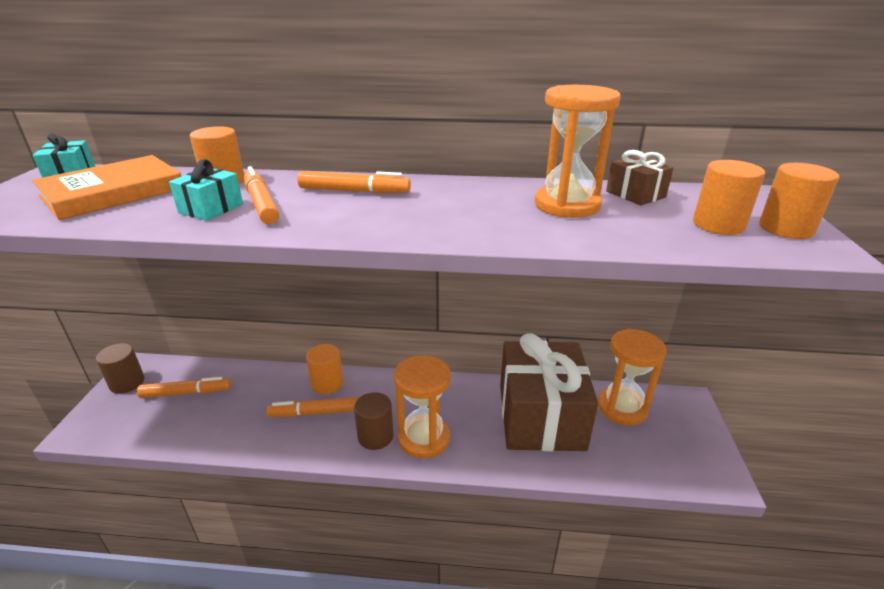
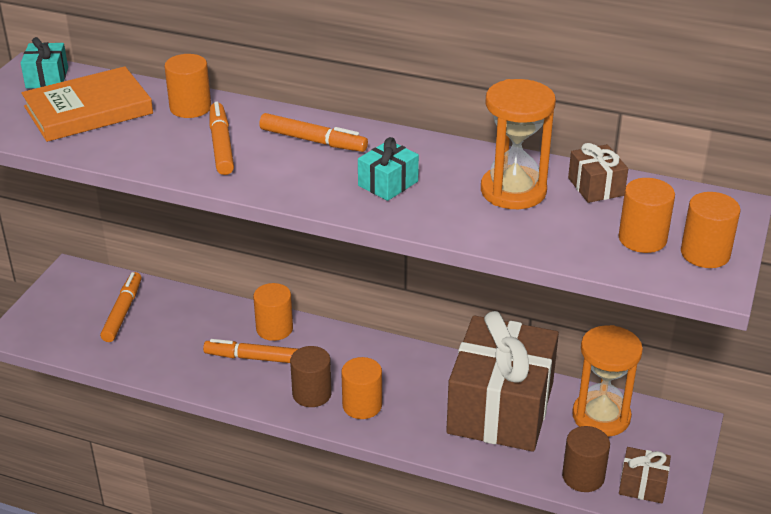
camera: 15 degrees right, 5 degrees up
brown cylinder [96,343,145,394] -> brown cylinder moved to [562,426,610,492]
orange marker [137,377,231,398] -> orange marker turned 90 degrees counterclockwise [100,272,142,342]
turquoise gift [169,159,243,221] -> turquoise gift moved to [358,137,419,201]
orange hourglass [394,355,451,459] -> orange cylinder [341,357,382,419]
none -> brown gift [619,447,671,503]

